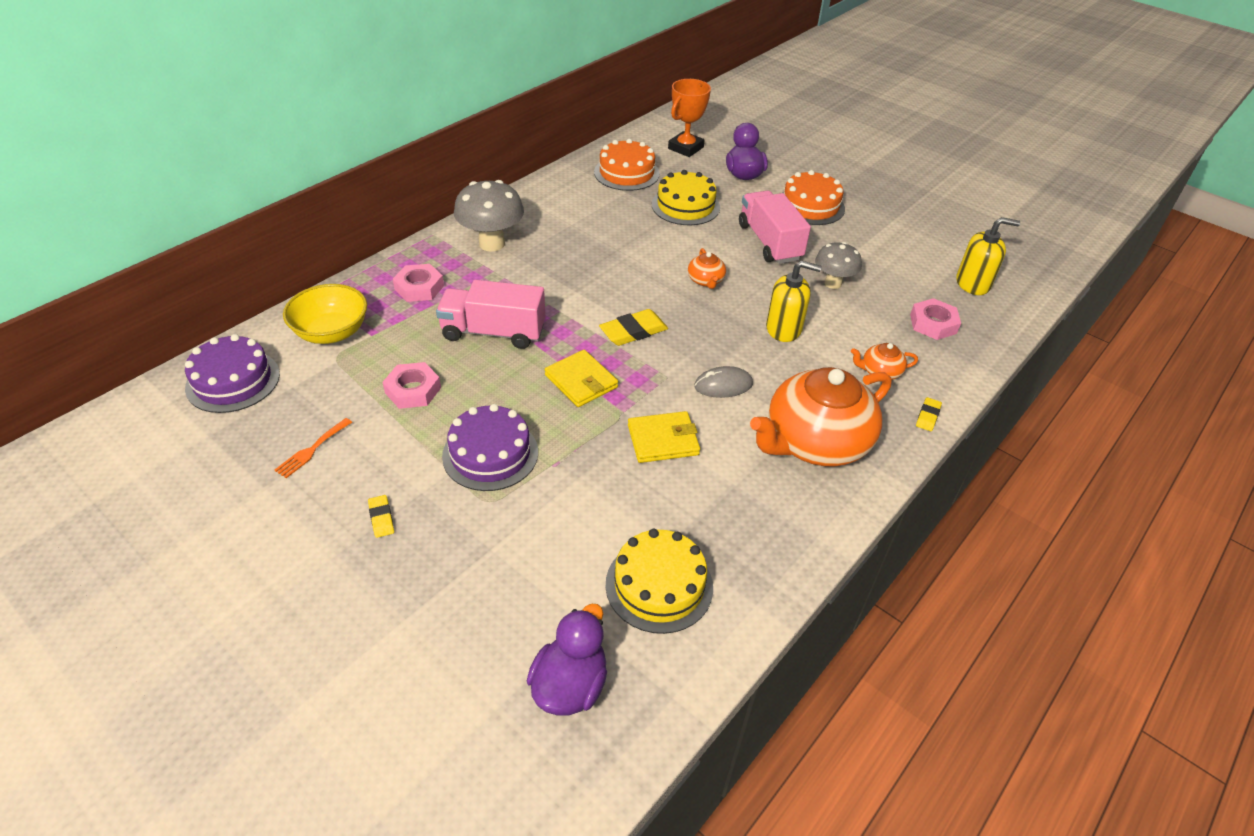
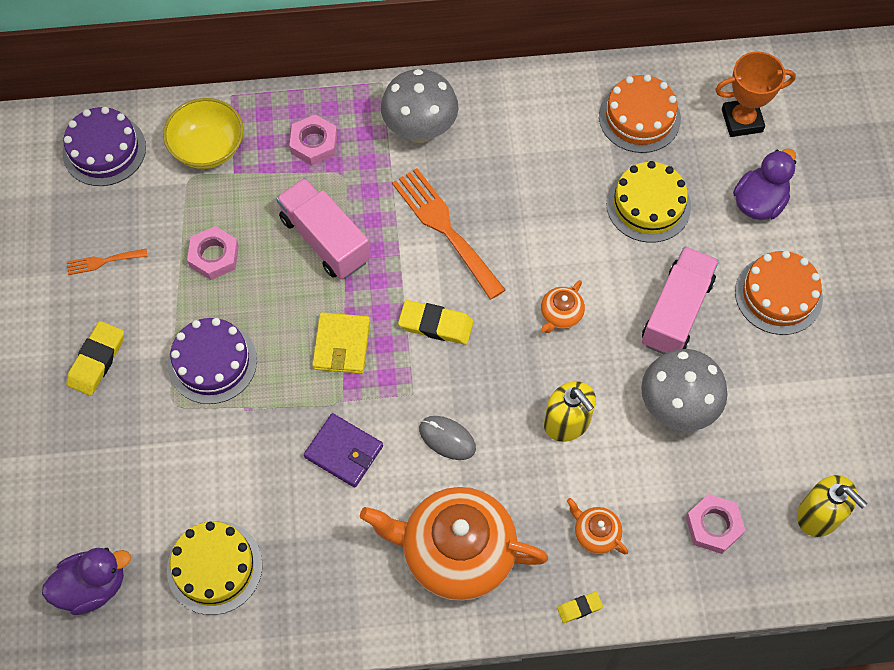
camera: 45 degrees right, 20 degrees up
yellow eraser [368,495,394,538] -> yellow eraser [66,321,124,396], size x1.82
yellow wallet [628,411,700,463] -> purple wallet [304,413,383,488]
grey mushroom [815,242,862,289] -> grey mushroom [641,349,727,431], size x1.54
none -> orange fork [392,168,506,300]

